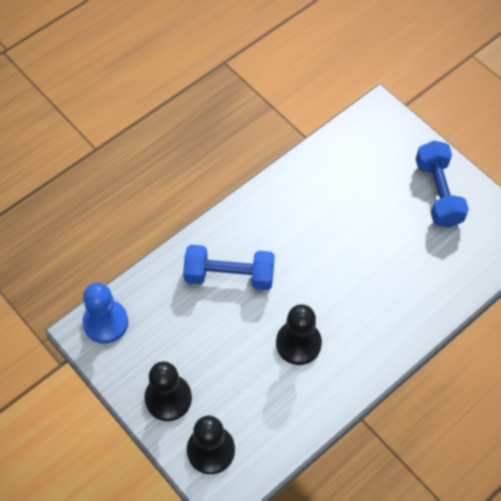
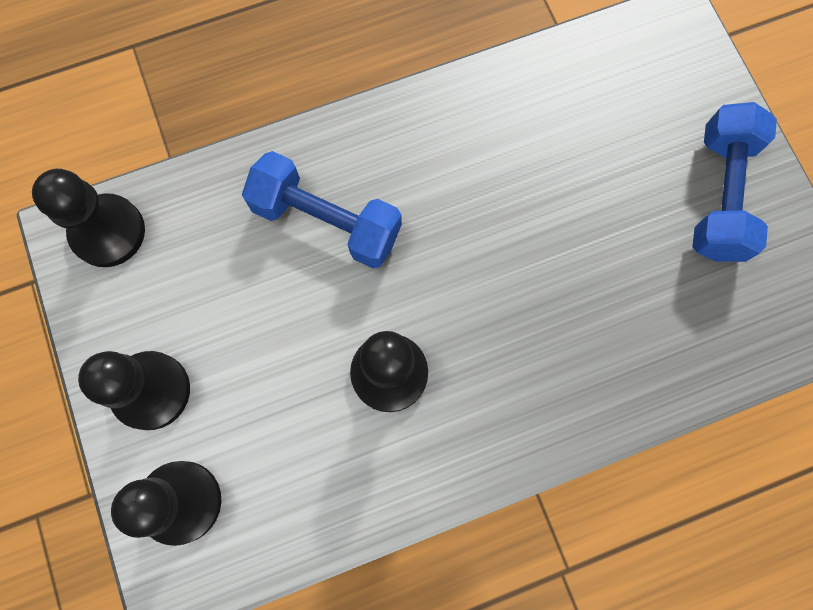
camera: 20 degrees right, 15 degrees up
blue pawn [82,283,128,344] -> black pawn [32,169,145,267]

